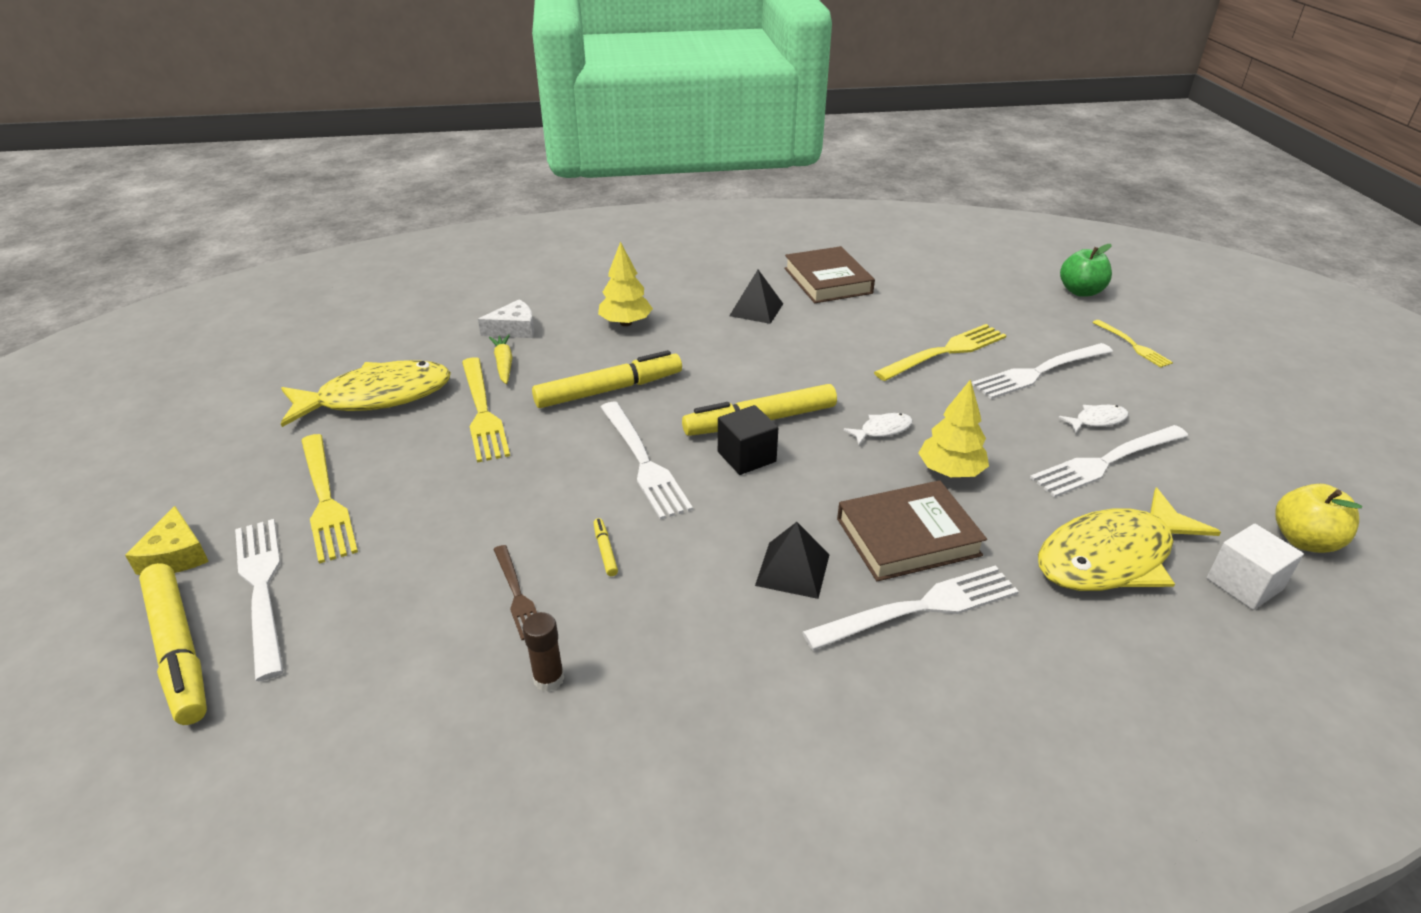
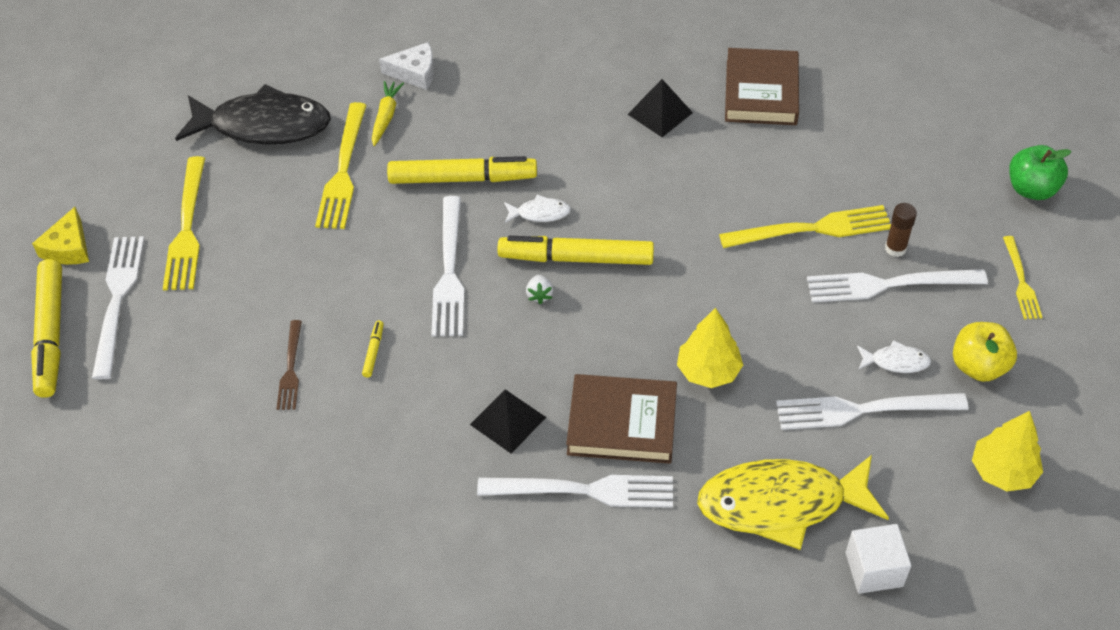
camera: 25 degrees right, 15 degrees up
yellow fish [281,360,451,427] -> black fish [175,84,331,145]
brown glue stick [523,612,564,692] -> brown glue stick moved to [885,203,917,257]
yellow tree [598,241,653,326] -> yellow tree moved to [972,411,1043,491]
black cube [718,405,778,475] -> white strawberry [526,275,553,304]
white fish [843,413,913,445] -> white fish moved to [504,195,571,223]
yellow apple [1275,484,1362,553] -> yellow apple moved to [953,322,1017,382]

